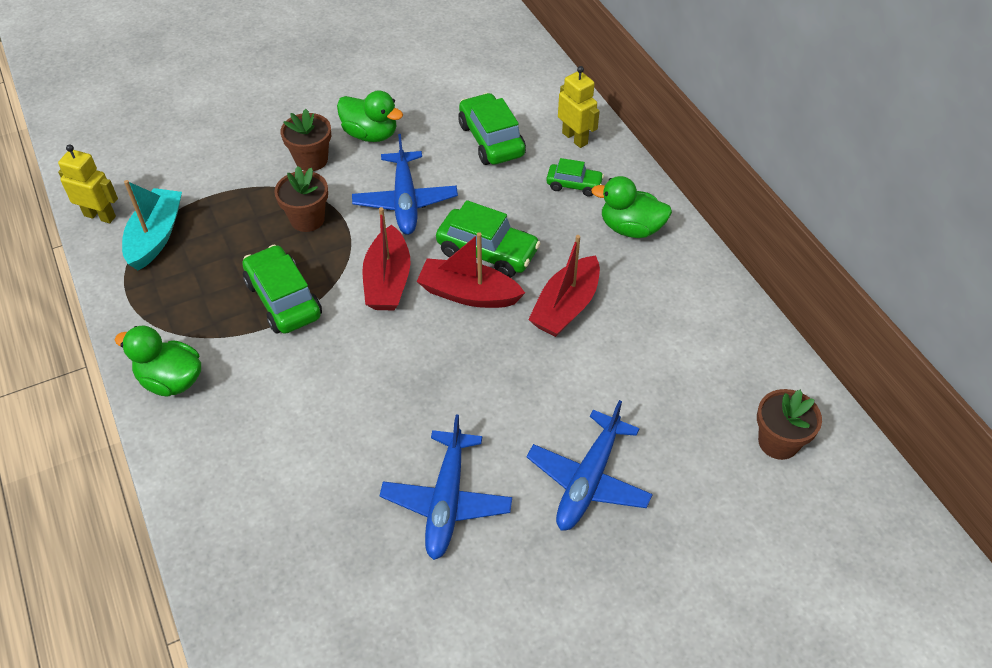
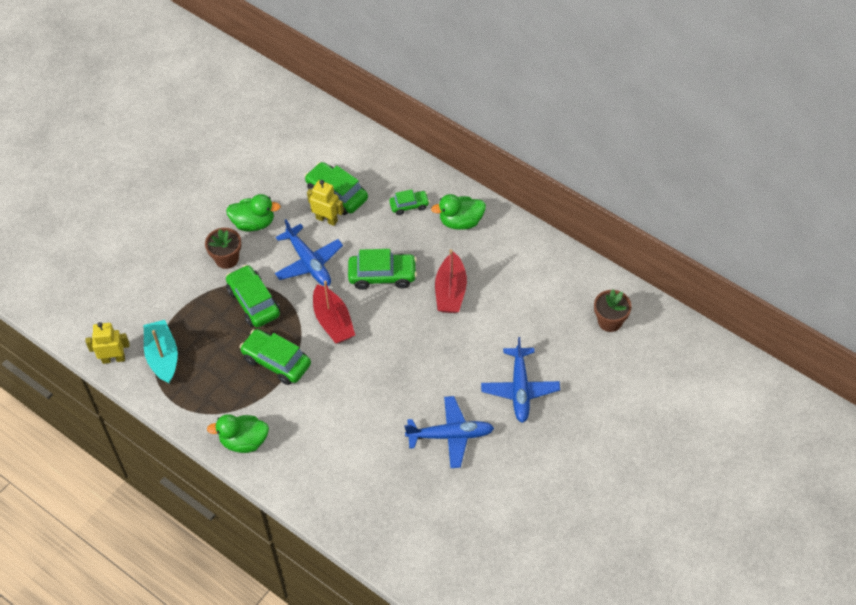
camera: 25 degrees left, 5 degrees up
brown flower pot [274,166,328,232] -> green car [226,265,280,327]
blue plane [380,414,512,560] -> blue plane turned 75 degrees counterclockwise [404,396,494,468]
red boat [417,232,525,308] -> none
yellow robot [558,66,600,148] -> yellow robot moved to [307,180,344,226]

